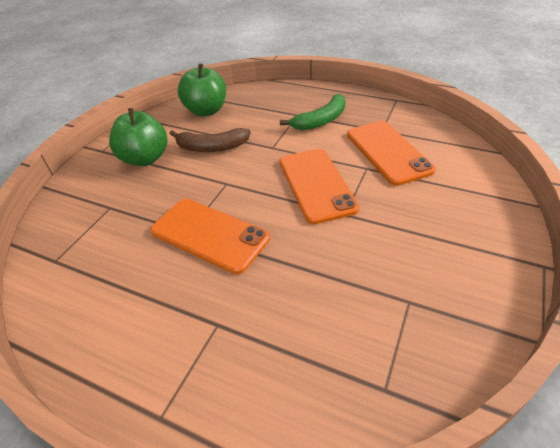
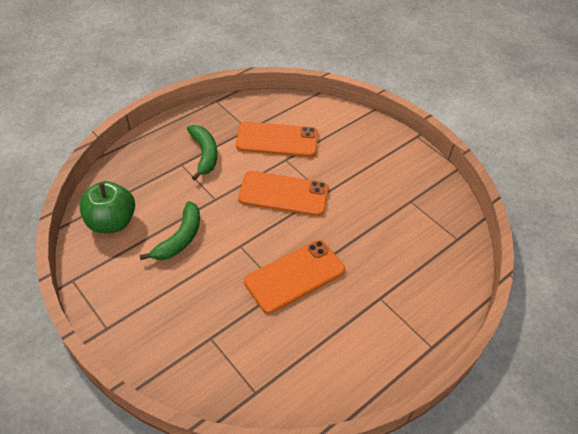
camera: 70 degrees left, 5 degrees up
green apple [109,108,167,166] -> none
brown banana [170,128,251,152] -> green banana [139,201,200,260]

